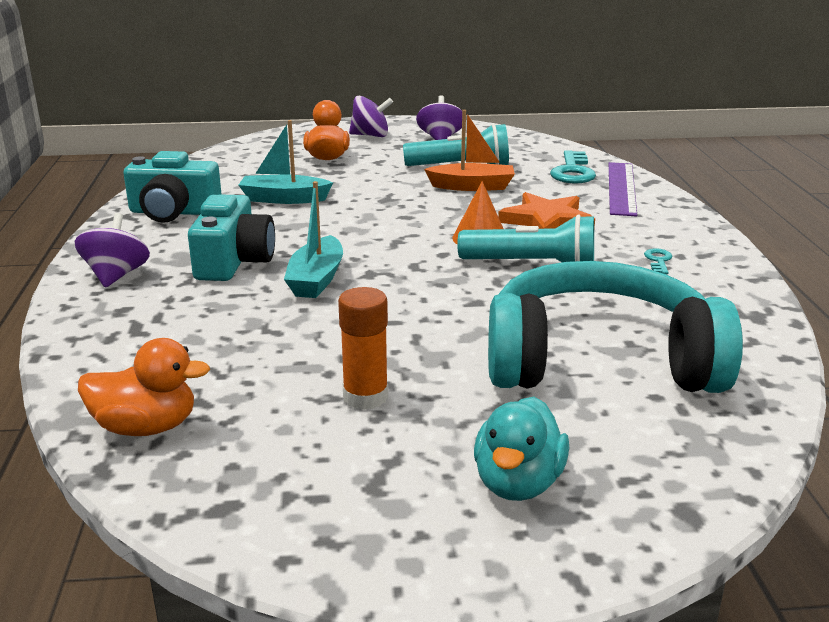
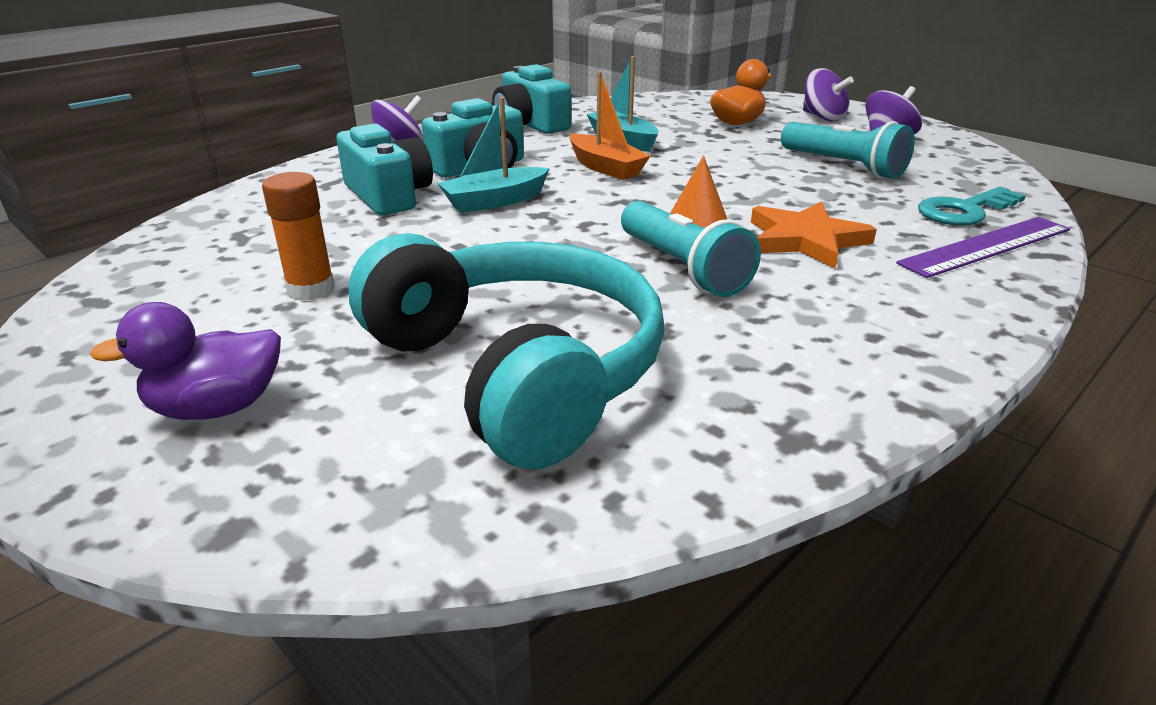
camera: 50 degrees right, 5 degrees up
orange duck [78,338,210,436] -> none
orange boat [424,110,515,191] -> orange boat moved to [569,71,650,180]
turquoise duck [474,397,569,501] -> purple duck [90,302,281,420]
turquoise key [644,248,673,274] -> none
none -> turquoise camera [336,124,433,215]

